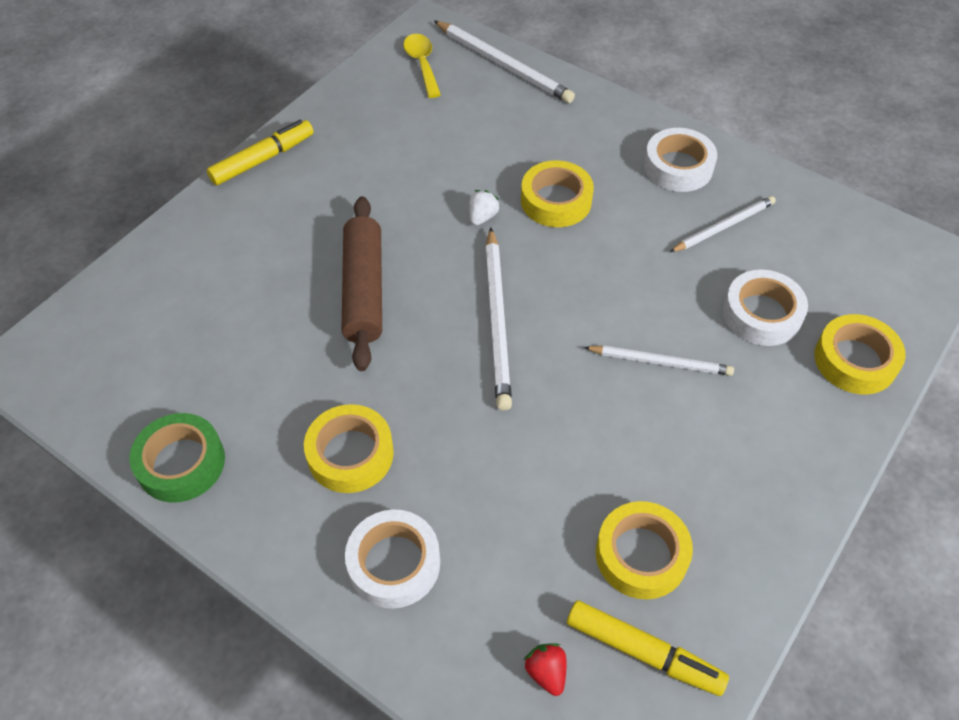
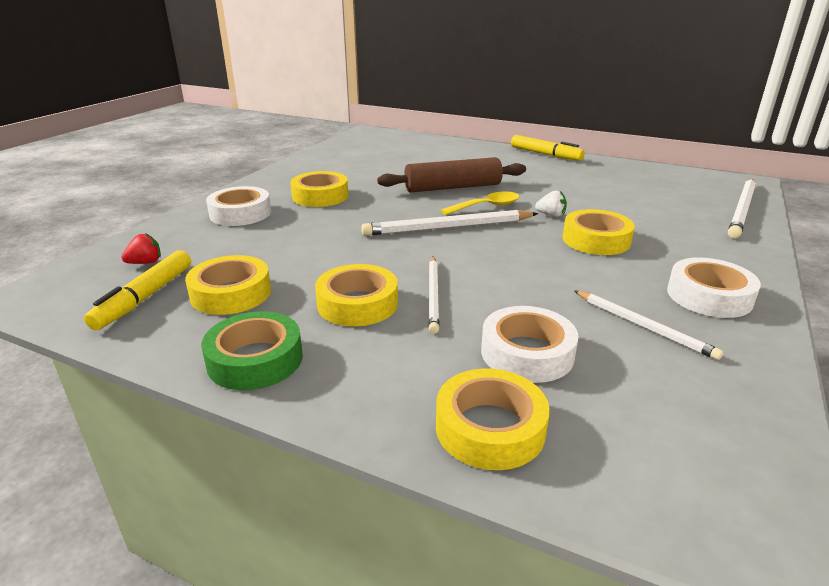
camera: 80 degrees right, 25 degrees down
green tape [129,413,225,503] -> green tape moved to [201,311,303,390]
yellow spoon [403,34,441,98] -> yellow spoon moved to [441,191,519,215]
none -> yellow tape [315,264,398,326]

